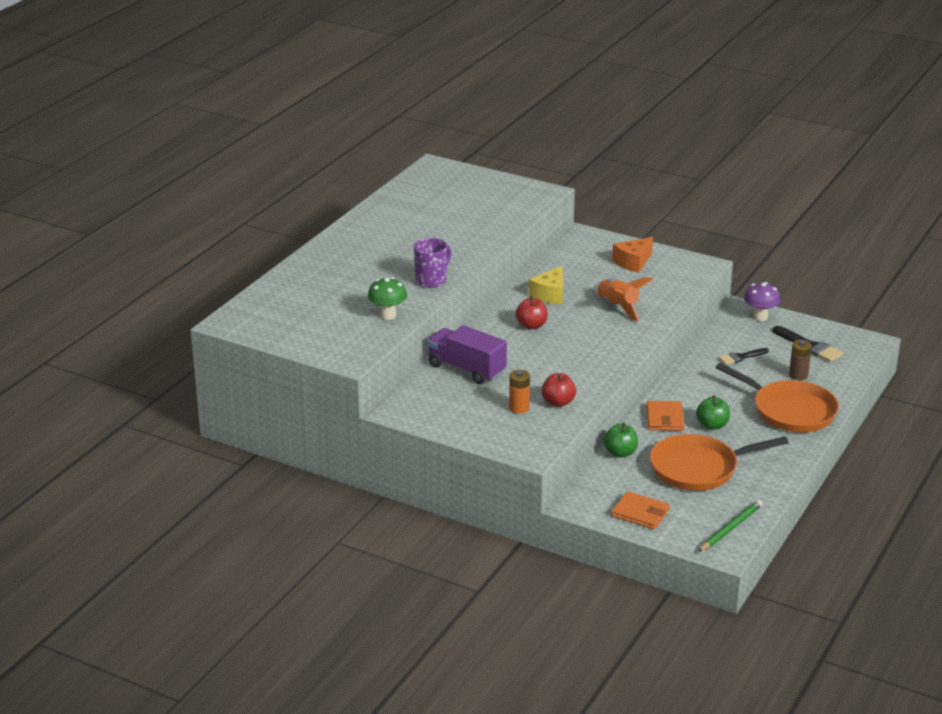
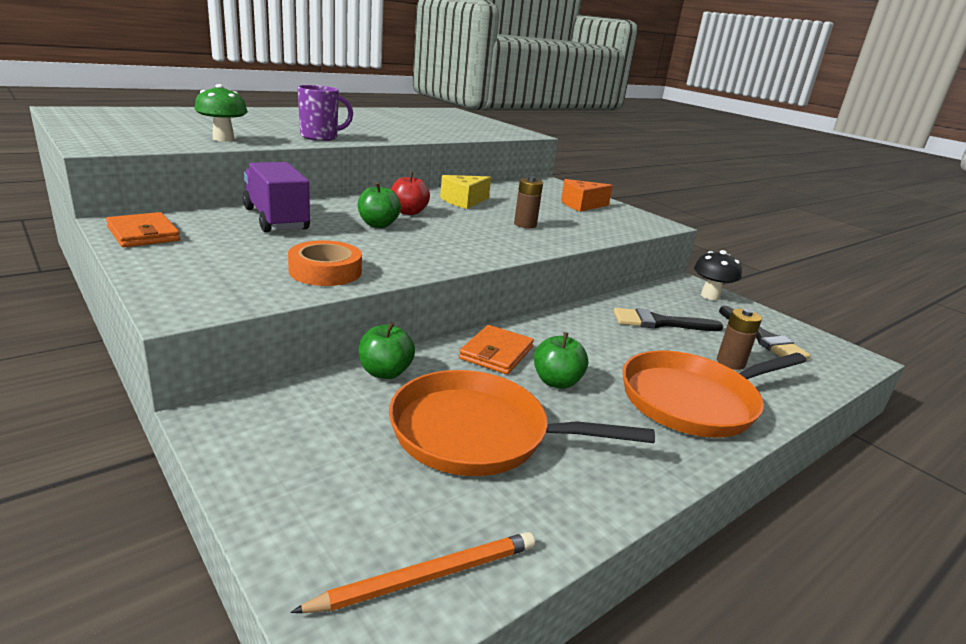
camera: 20 degrees right, 5 degrees down
orange battery [509,370,530,414] -> none
red apple [541,373,576,407] -> orange tape [288,240,362,286]
orange rocket [595,277,653,322] -> brown battery [514,176,543,228]
orange wallet [611,491,670,529] -> orange wallet moved to [106,212,180,247]
green pencil [698,500,763,552] -> orange pencil [290,532,535,613]
orange pan [716,363,839,432] -> orange pan turned 90 degrees clockwise [623,351,806,438]
black brush [719,348,769,365] -> black brush [613,308,723,331], size x1.50
purple mushroom [744,282,780,321] -> black mushroom [694,250,742,300]
none -> green apple [358,182,401,228]

